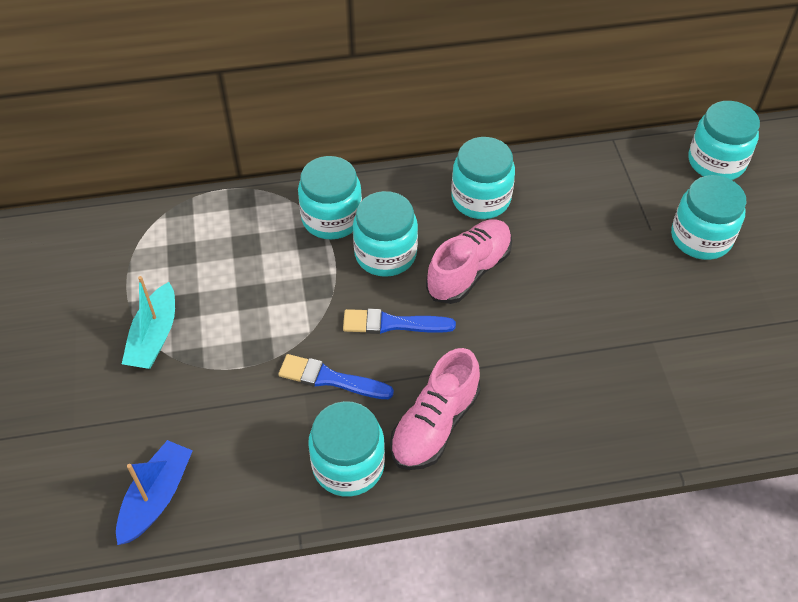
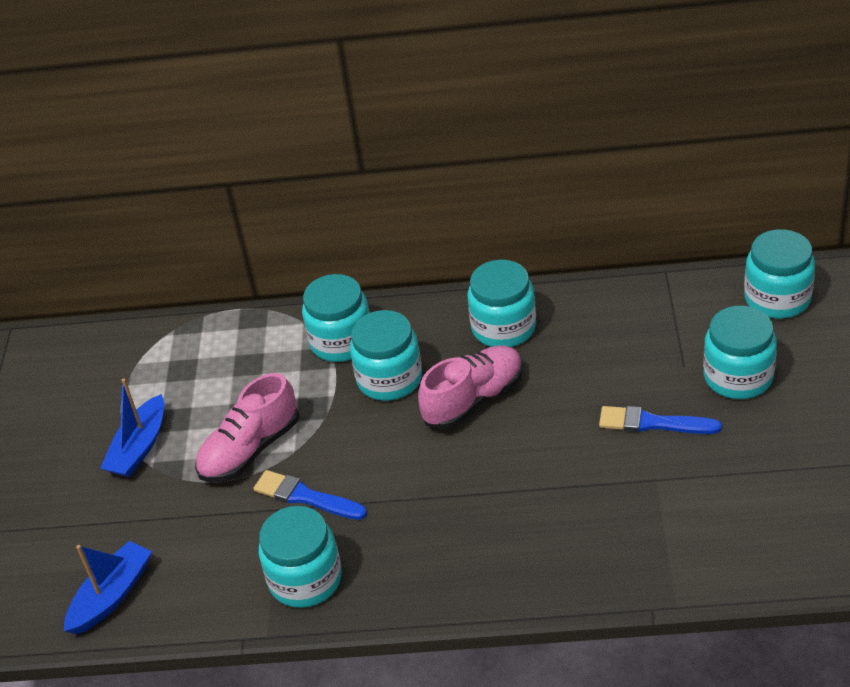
camera: 15 degrees right, 10 degrees down
turquoise boat [122,276,175,369] -> blue boat [100,378,164,477]
blue brush [343,309,456,334] -> blue brush moved to [599,406,722,434]
pink shoe [390,348,481,470] -> pink shoe moved to [195,373,299,482]

